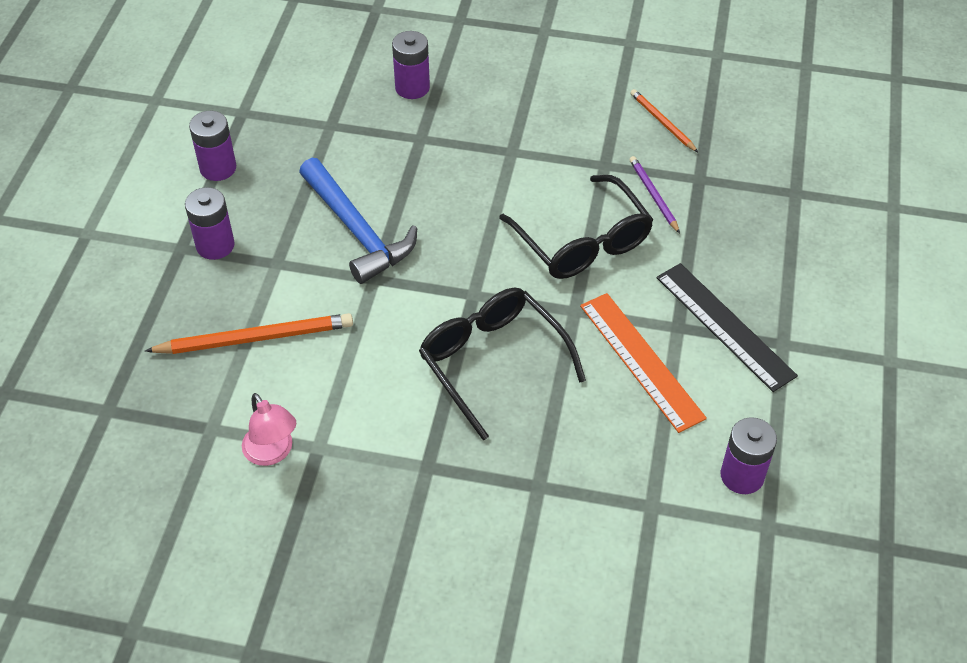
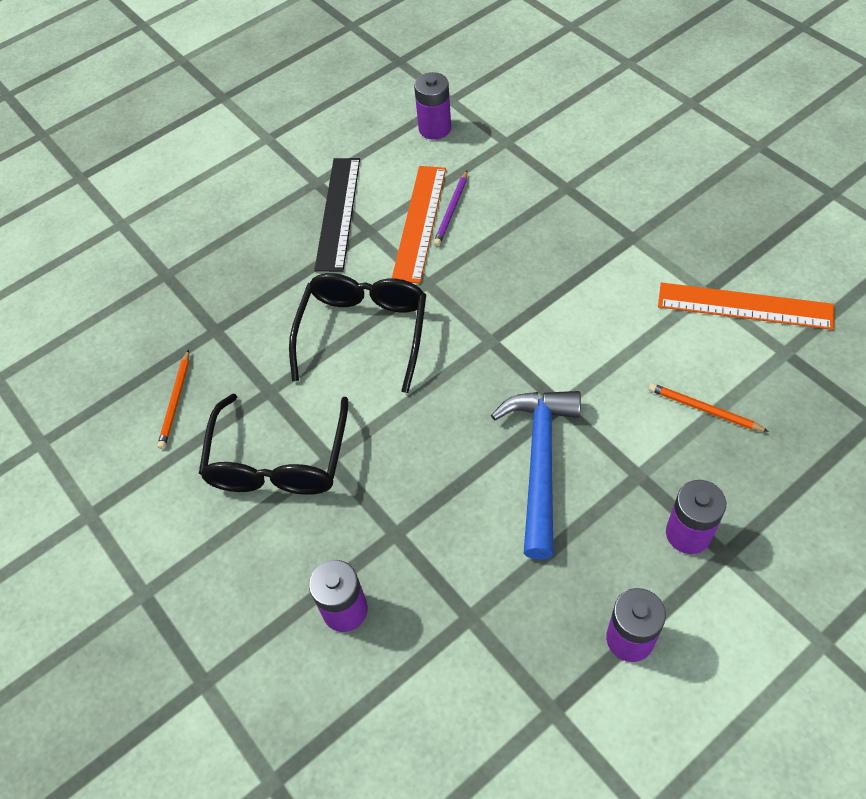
camera: 135 degrees left, 5 degrees up
orange pencil [145,313,353,354] -> orange pencil [649,383,769,432], size x0.58
pink lamp [242,393,297,466] -> orange ruler [658,283,834,330]
black glasses [419,288,586,440] -> black glasses moved to [199,394,348,495]
purple pencil [629,156,680,233] -> purple pencil moved to [434,171,467,246]

